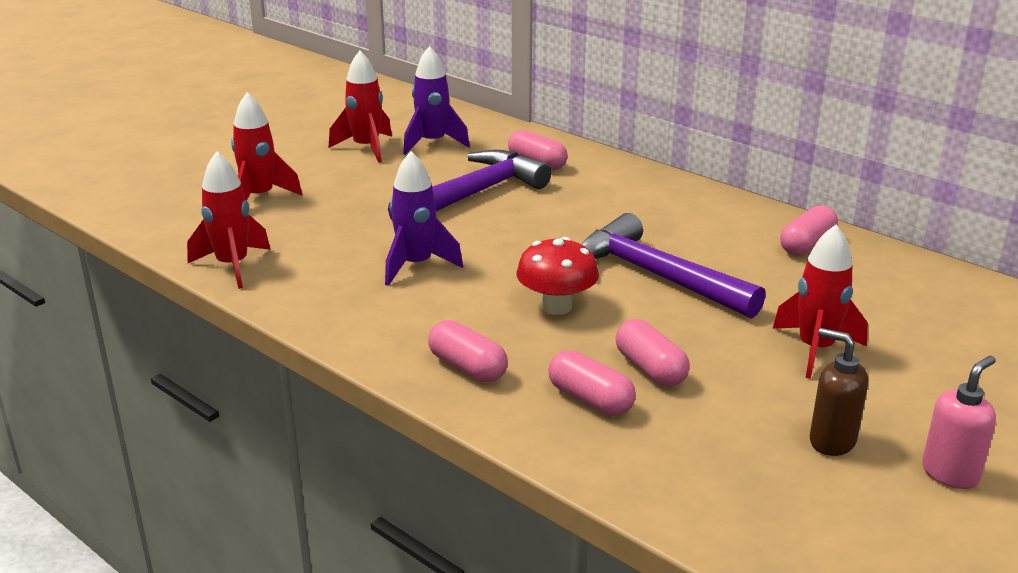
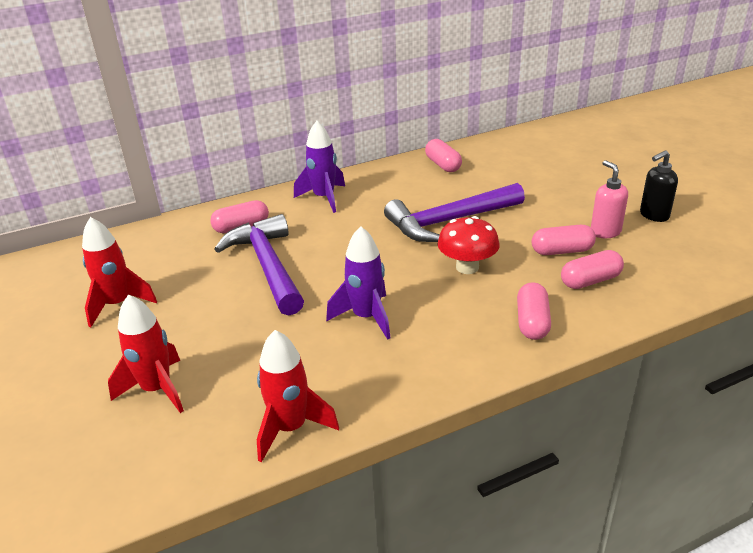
camera: 65 degrees left, 5 degrees up
purple rocket [403,46,470,155] -> purple rocket moved to [294,121,345,213]
pink capsule [428,320,508,382] -> pink capsule turned 60 degrees counterclockwise [517,282,551,340]
red rocket [772,225,868,379] -> none
brown soap dispenser [810,328,868,456] -> black soap dispenser [640,150,678,222]
pink soap dispenser [922,356,996,489] -> pink soap dispenser moved to [591,160,628,238]

